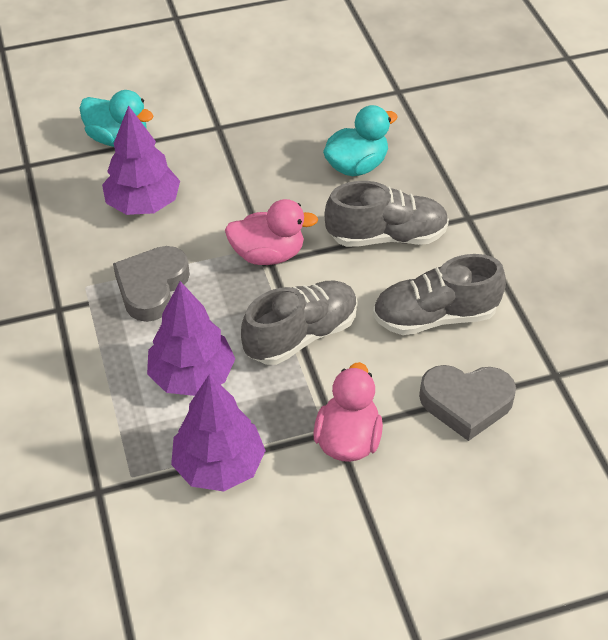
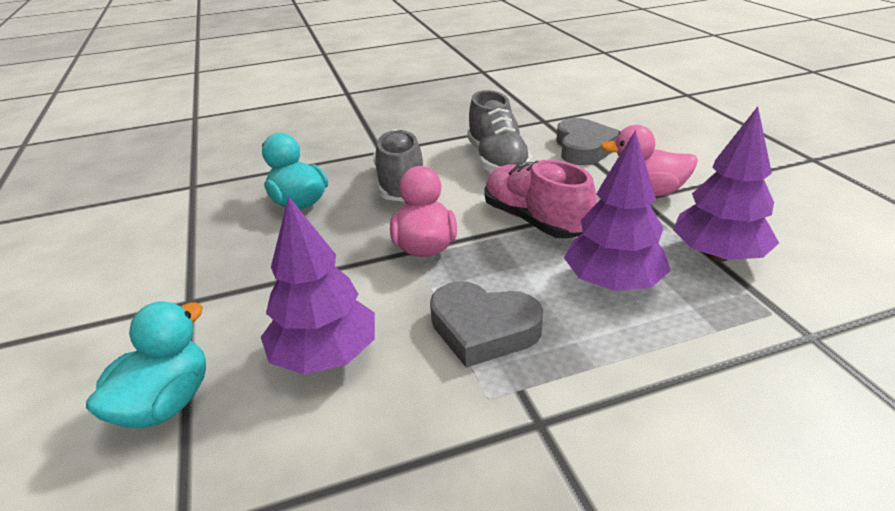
camera: 90 degrees left, 15 degrees down
grey shoe [241,280,358,365] -> pink shoe [485,160,597,239]

